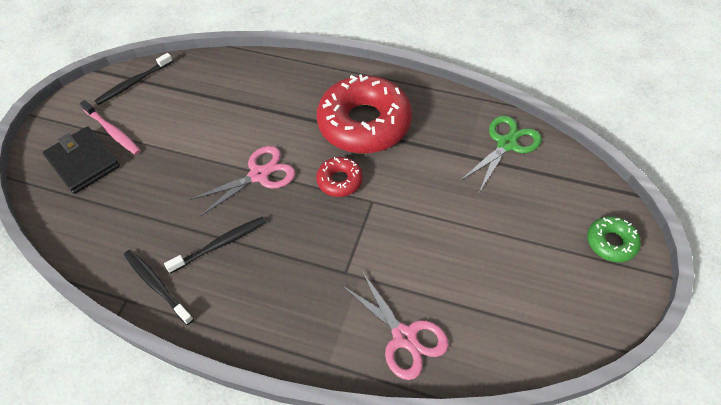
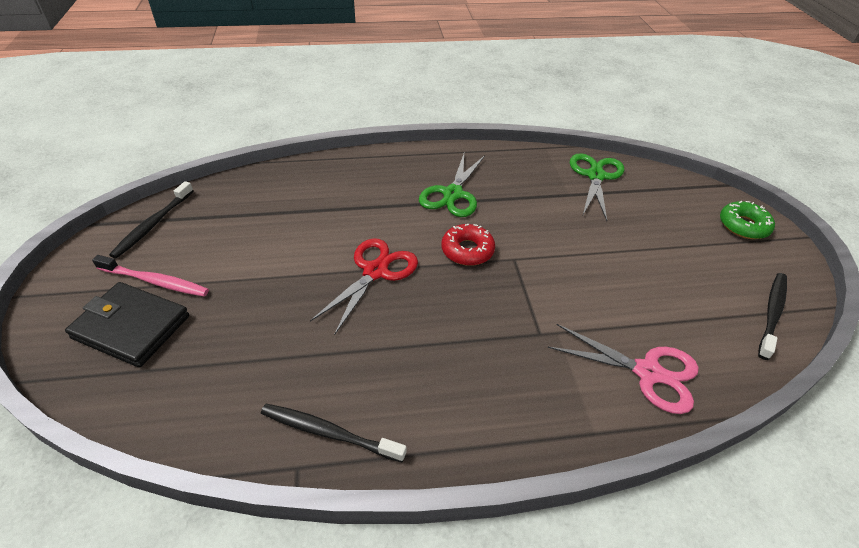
camera: 30 degrees left, 10 degrees down
black toothbrush [164,216,266,274] -> black toothbrush moved to [758,273,787,360]
pink scissors [190,146,295,217] -> red scissors [310,238,418,335]
red donut [317,74,412,154] -> green scissors [419,154,485,217]

